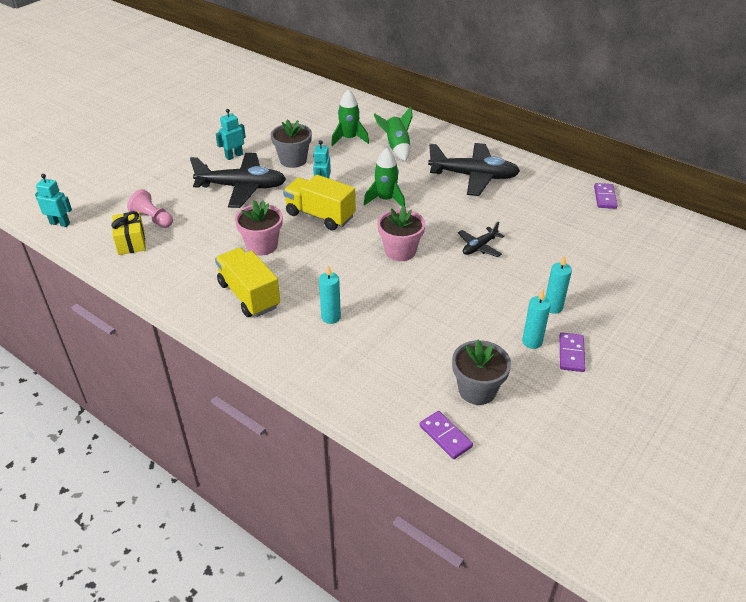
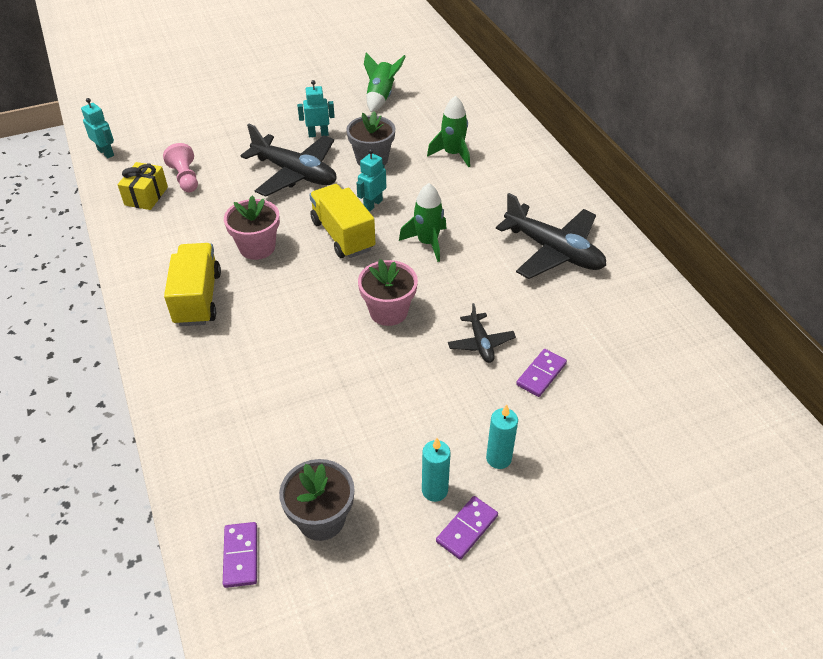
camera: 30 degrees right, 5 degrees up
turquoise candle [319,265,341,324] -> none
green rocket [374,106,413,161] -> green rocket moved to [364,53,406,112]
black plane [458,221,504,257] -> black plane turned 90 degrees counterclockwise [448,303,516,363]
purple domino [594,183,618,209] -> purple domino moved to [516,349,567,397]

